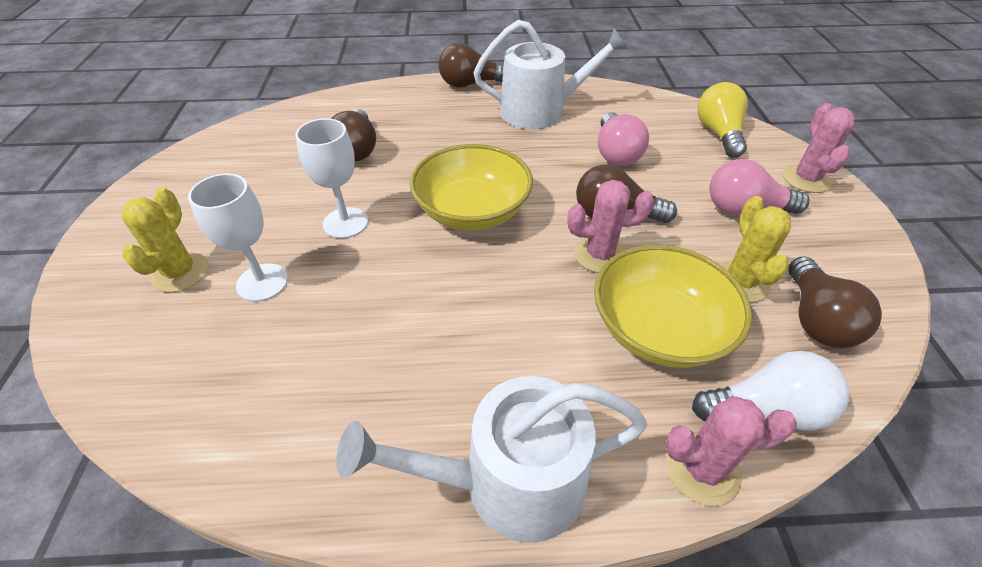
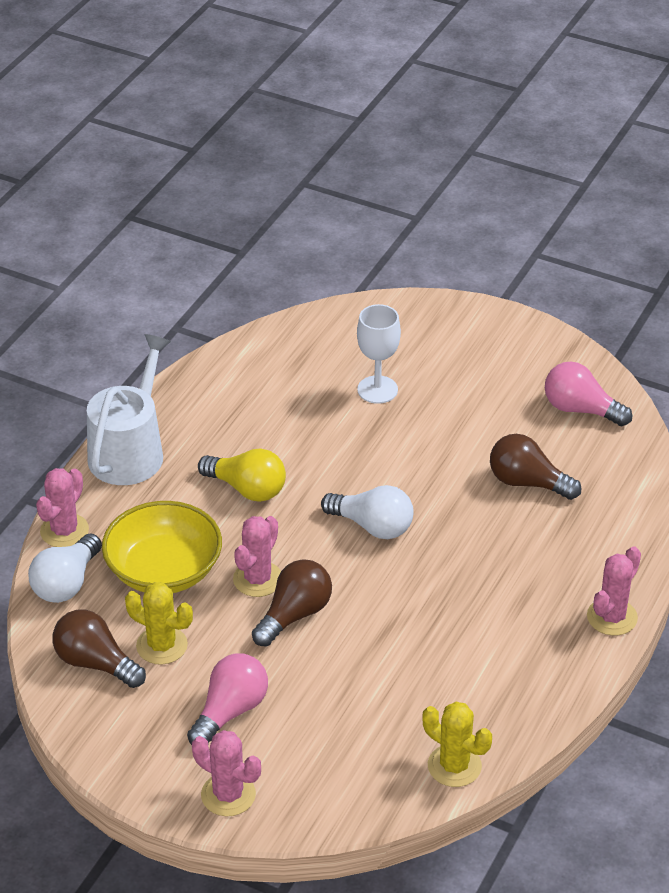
camera: 120 degrees right, 5 degrees down
yellow cactus [122,188,209,292] -> yellow cactus moved to [423,702,492,787]
white goblet [295,118,368,239] -> none
yellow bowl [410,144,533,231] -> white light bulb [321,485,414,539]
brown light bulb [438,43,504,88] -> pink cactus [587,546,641,636]
white watering can [473,20,628,129] -> none
pink light bulb [598,112,649,166] -> pink light bulb moved to [545,362,632,426]
yellow light bulb [697,82,748,158] -> yellow light bulb moved to [198,448,286,502]

